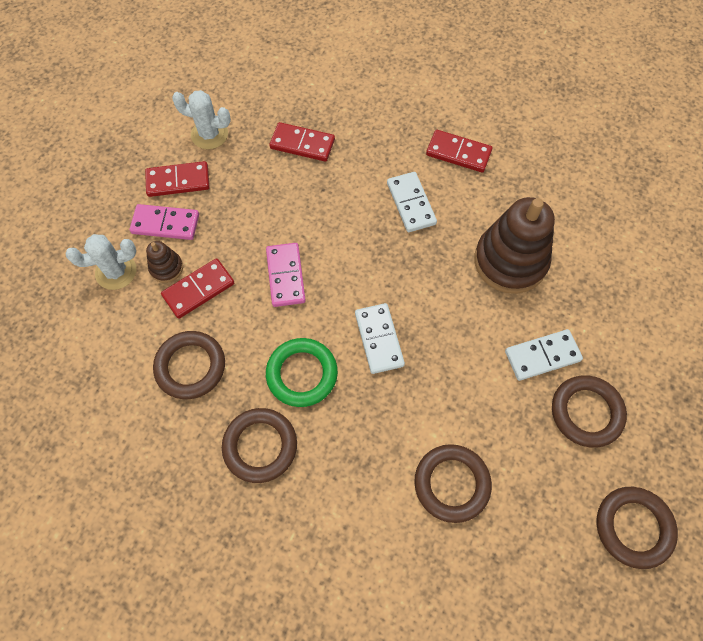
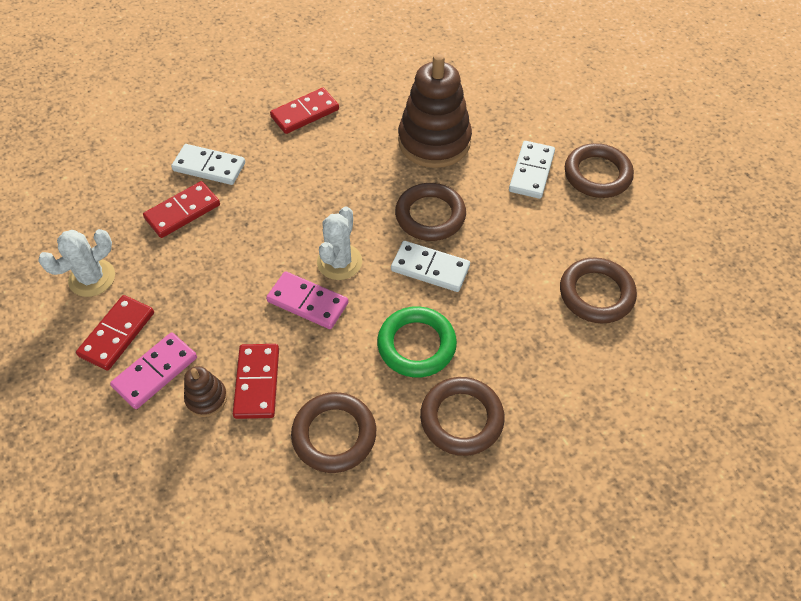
camera: 55 degrees left, 10 degrees down
white cactus [65,234,136,290] -> white cactus moved to [317,206,362,280]
white domino [387,172,437,232] -> white domino moved to [171,144,245,185]
brown ring [597,487,678,569] -> brown ring moved to [395,183,466,241]

